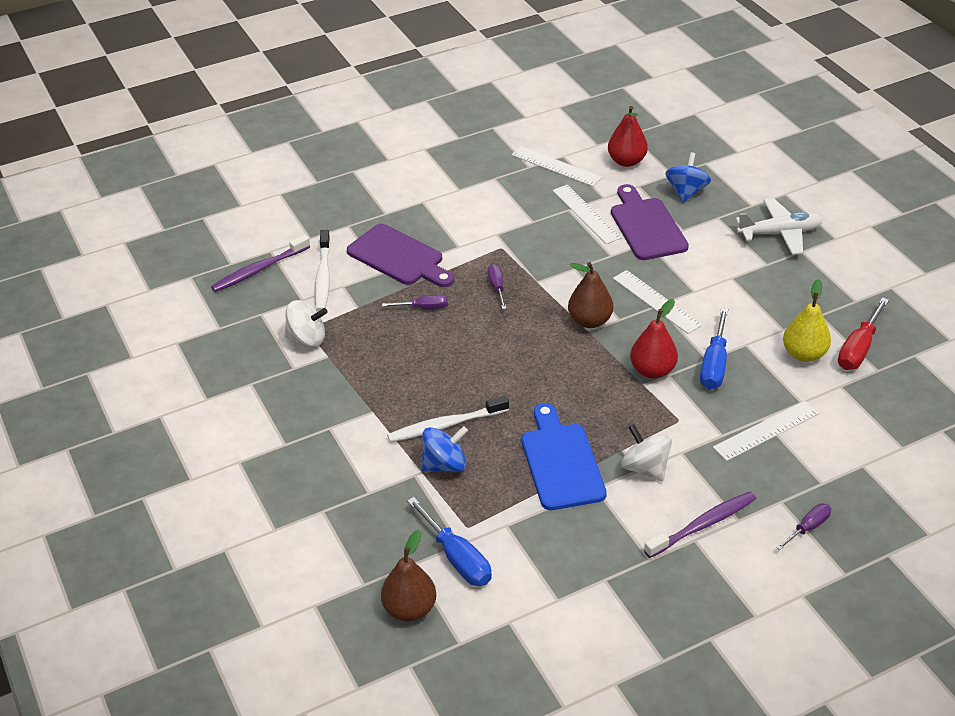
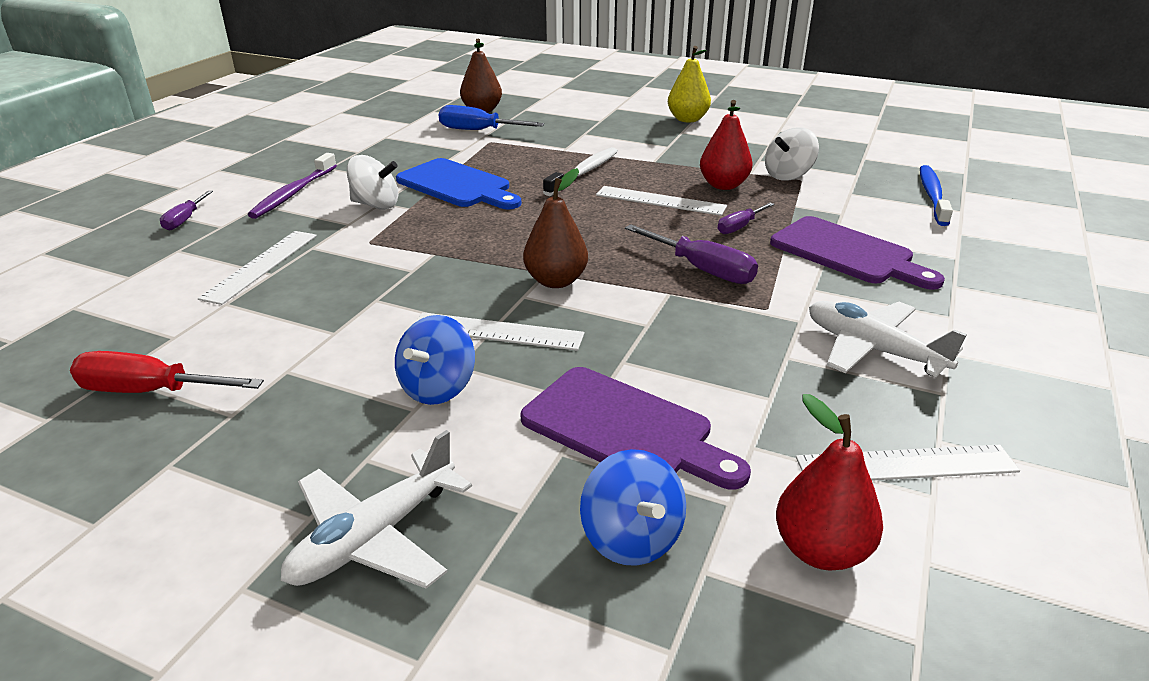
camera: 140 degrees right, 10 degrees down
purple toothbrush [211,235,310,292] -> blue toothbrush [920,165,953,226]
white toothbrush [315,230,331,311] -> none
purple cutting board [347,224,454,287] -> purple cutting board turned 135 degrees counterclockwise [770,216,945,290]
blue spinning top [421,426,468,472] -> blue spinning top moved to [395,315,475,405]
purple screwdriver [488,264,506,309] -> purple screwdriver [625,224,758,284], size x1.65
white ruler [552,185,622,244] -> white ruler moved to [596,186,727,216]
red pear [630,299,678,379] -> red pear moved to [700,100,753,190]
blue screwdriver [700,308,728,389] -> none
yellow pear [783,279,831,362] -> yellow pear moved to [668,46,711,122]
red screwdriver [838,297,889,370] -> red screwdriver turned 75 degrees counterclockwise [70,351,264,393]
none -> white plane [809,301,967,377]

